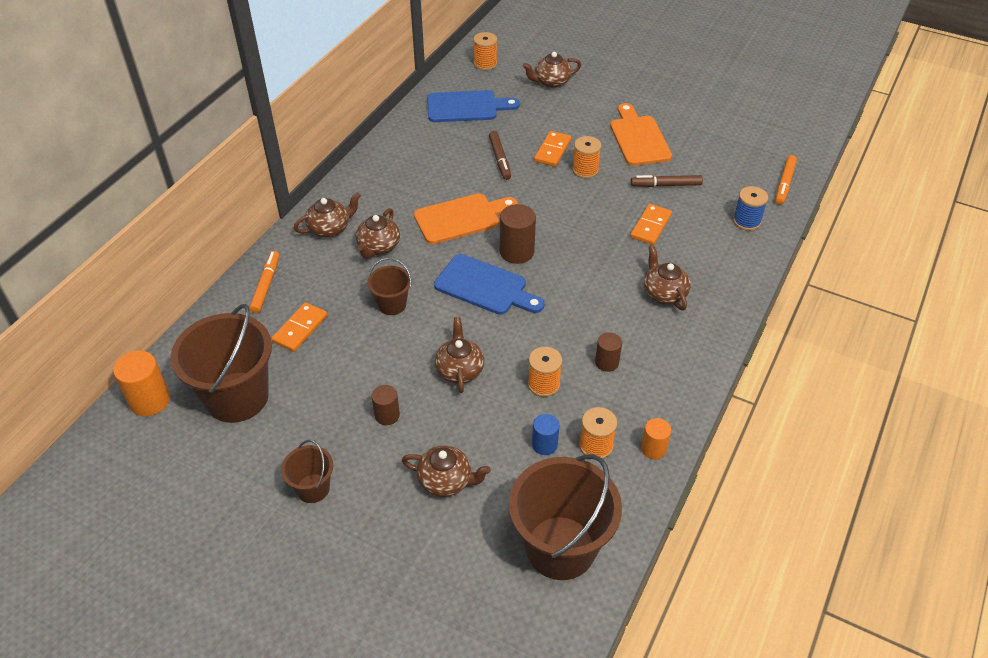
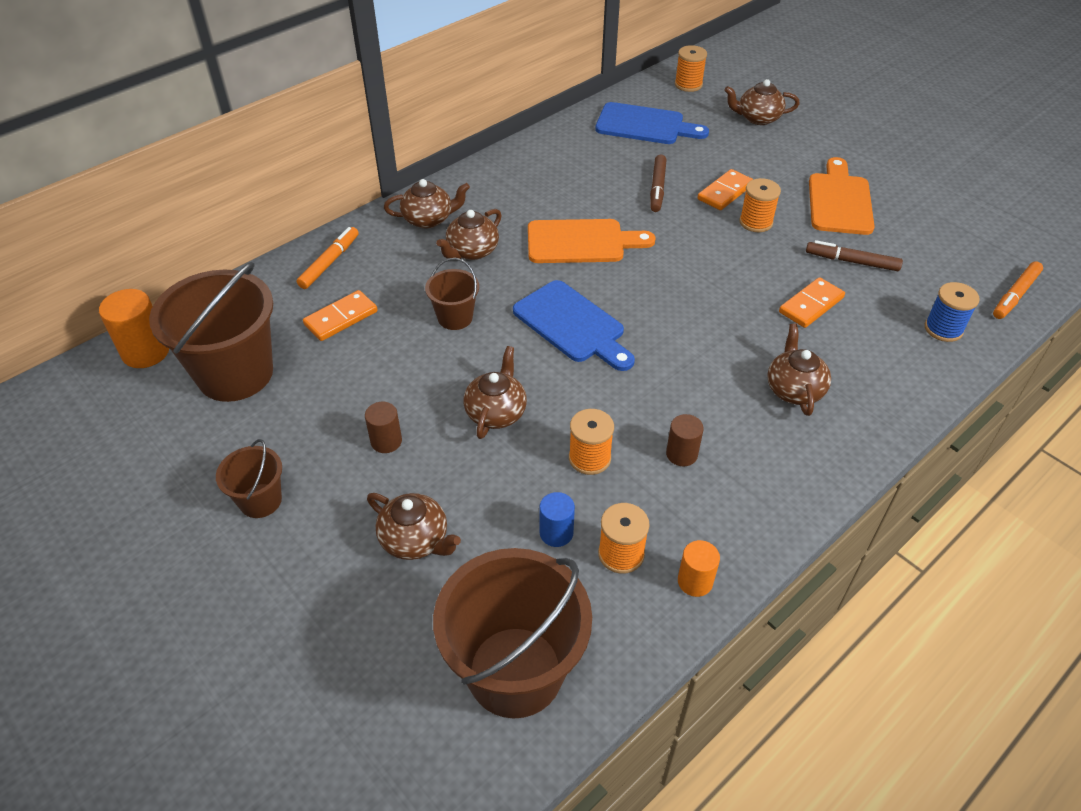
camera: 20 degrees right, 0 degrees up
brown cylinder [500,204,536,264] -> none

